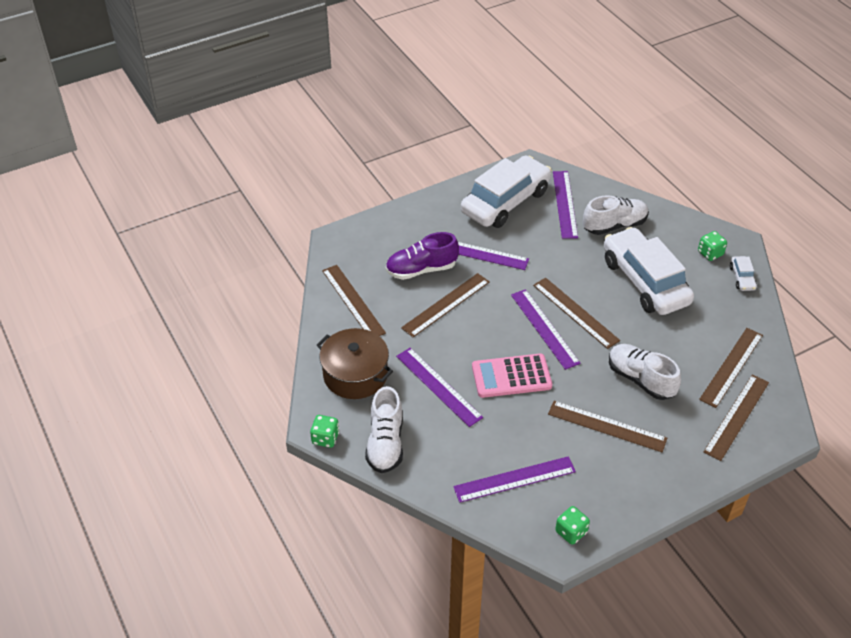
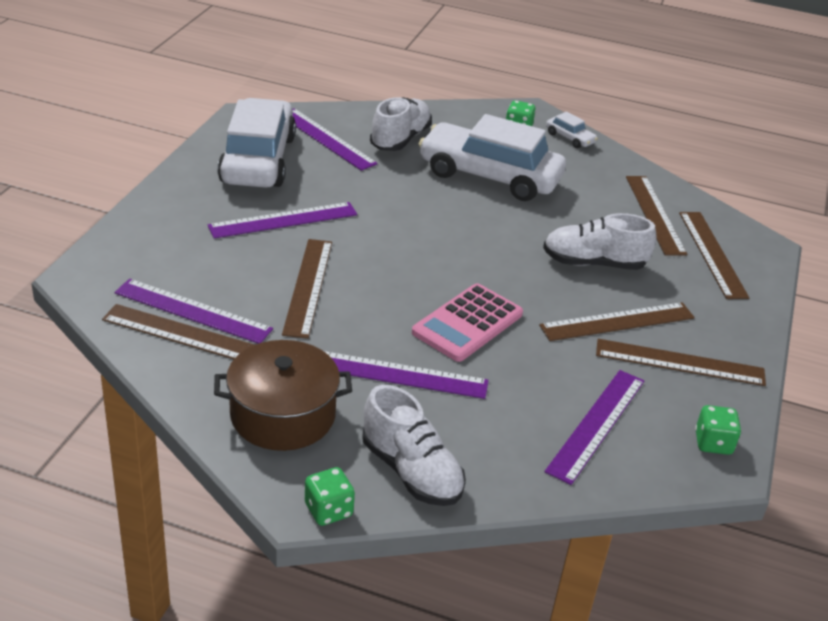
camera: 45 degrees left, 10 degrees down
purple shoe [386,232,459,280] -> none
purple ruler [511,289,581,370] -> purple ruler moved to [115,279,273,344]
brown ruler [533,278,620,349] -> brown ruler moved to [596,339,766,386]

